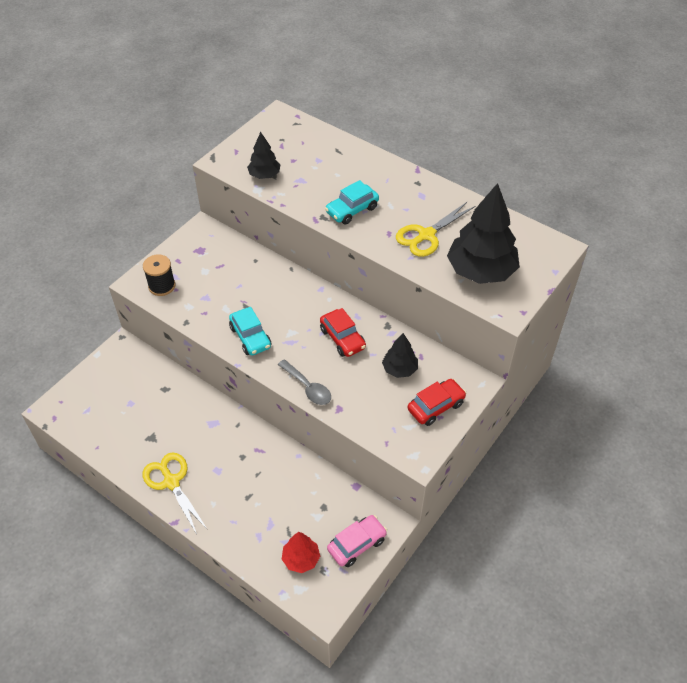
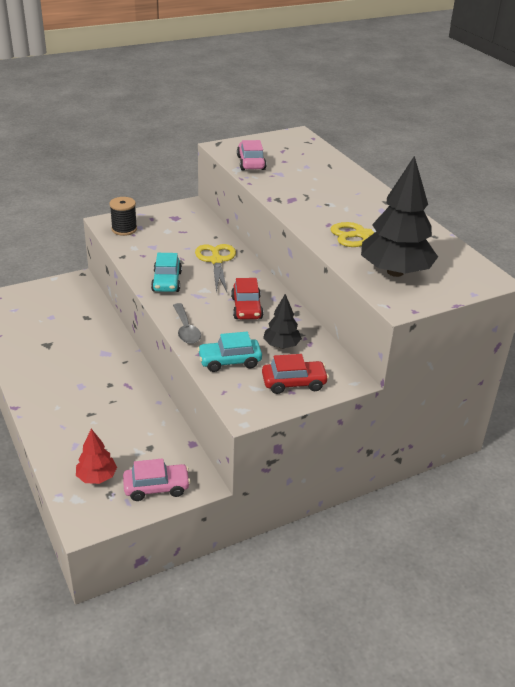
camera: 25 degrees right, 15 degrees down
yellow scissors [143,453,208,534] -> yellow scissors moved to [195,244,236,293]
black tree [247,132,281,179] -> pink car [237,140,266,171]
turquoise car [325,180,379,225] -> turquoise car moved to [197,332,262,372]

